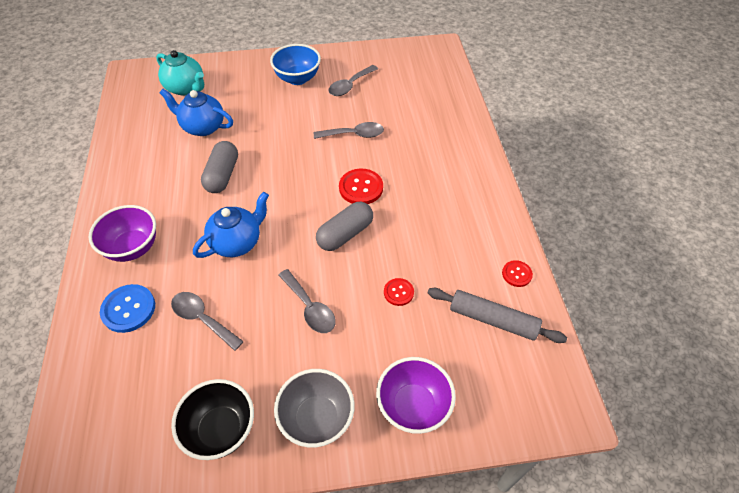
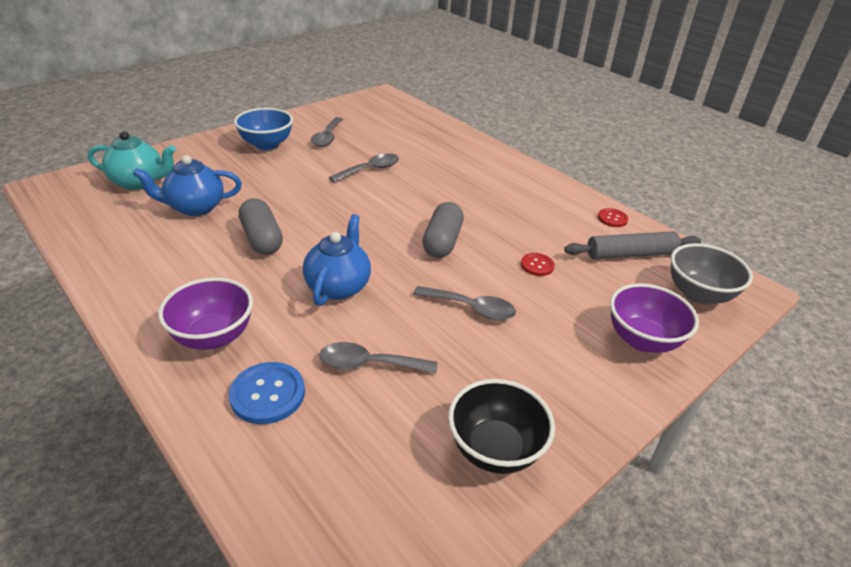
camera: 35 degrees left, 15 degrees down
grey bowl [274,369,355,448] -> grey bowl moved to [671,243,753,305]
red button [339,169,383,204] -> none

